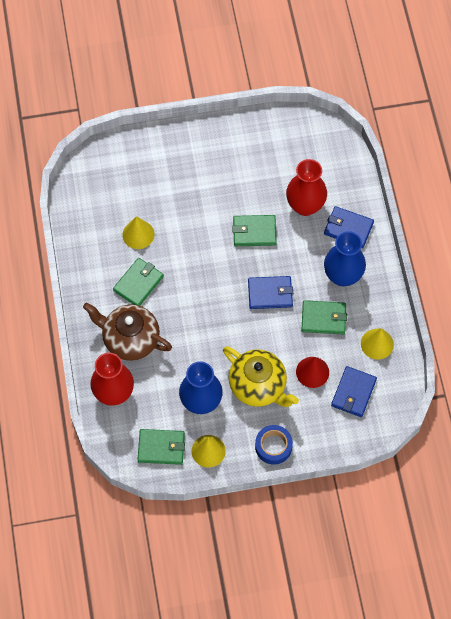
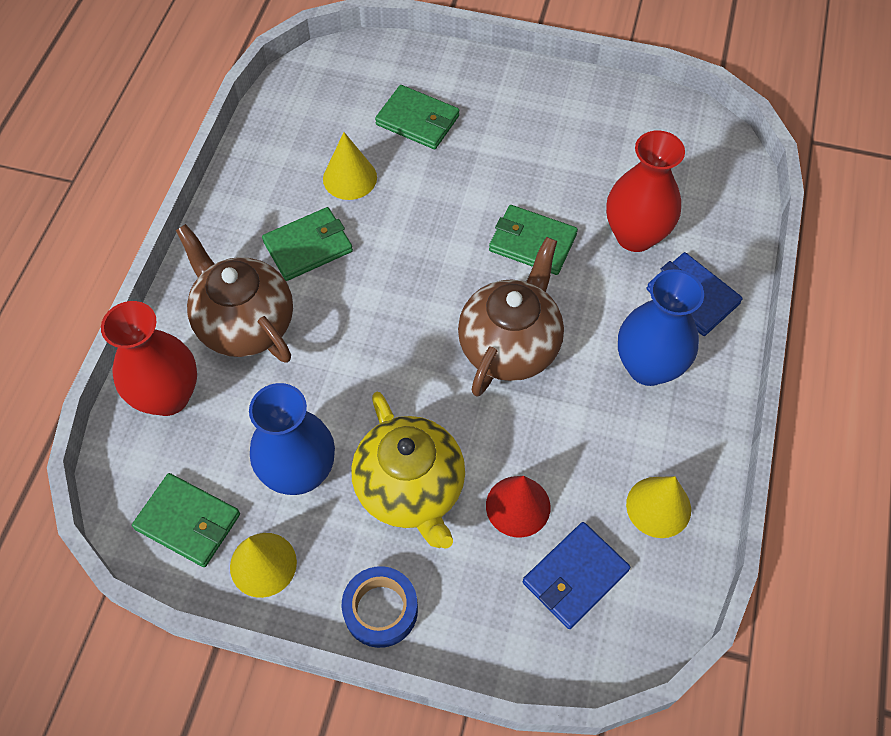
camera: 25 degrees right, 5 degrees down
blue wallet [248,276,293,309] -> brown teapot [458,237,564,397]
green wallet [301,300,347,334] -> green wallet moved to [375,85,460,149]

